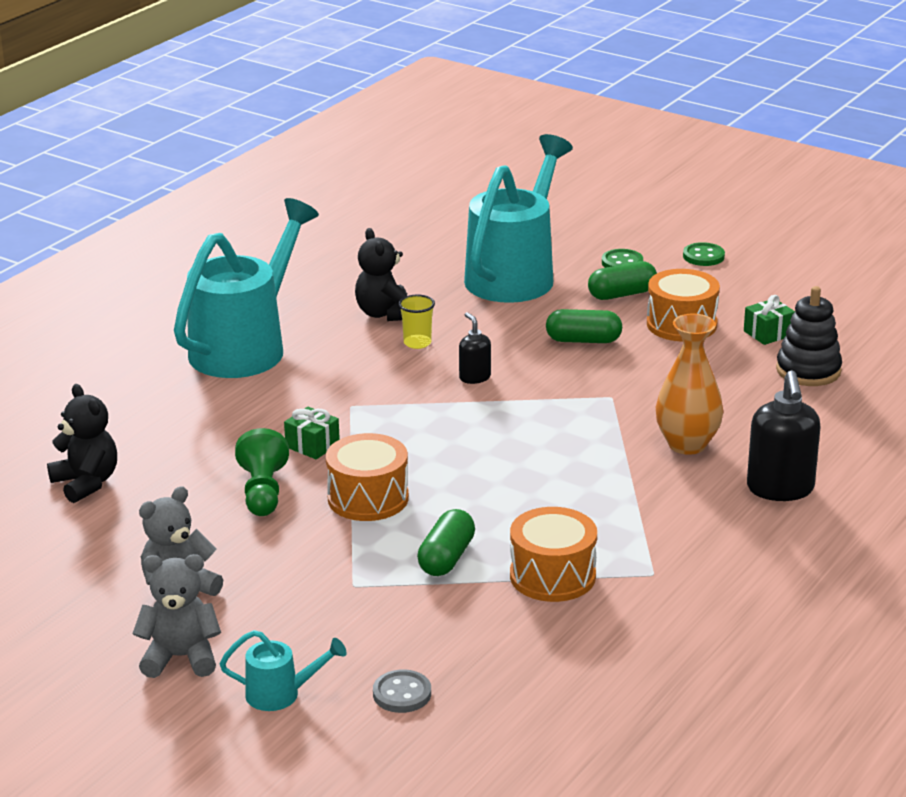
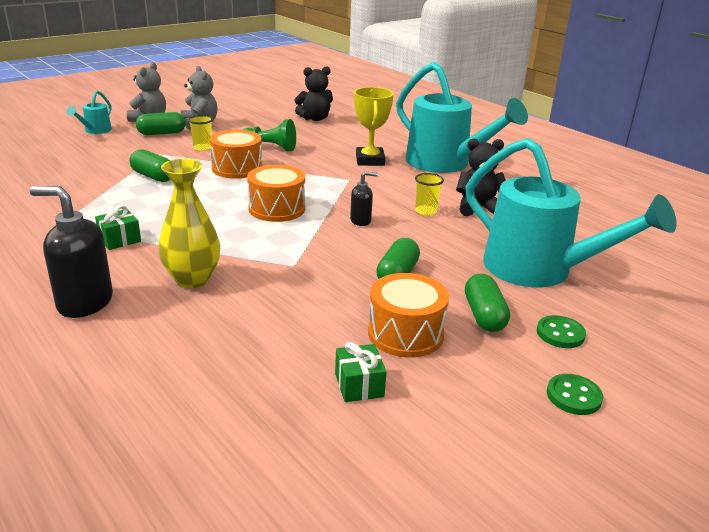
camera: 105 degrees right, 0 degrees up
green gift [284,407,340,460] -> green gift moved to [95,205,141,250]
grey button [373,669,431,713] -> none
orange drum [510,507,597,602] -> orange drum moved to [247,165,305,222]
orange vase [656,314,723,455] -> yellow vase [158,159,220,288]
black stacking toy [776,286,842,386] -> none
none -> green capsule [136,112,186,135]
none -> yellow cup [188,115,213,151]
none -> yellow trophy [354,87,394,166]

